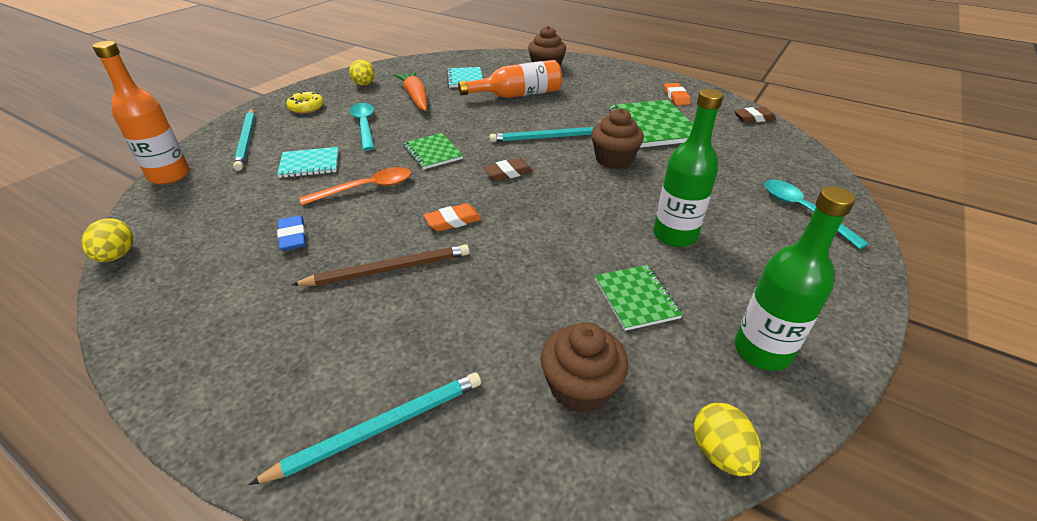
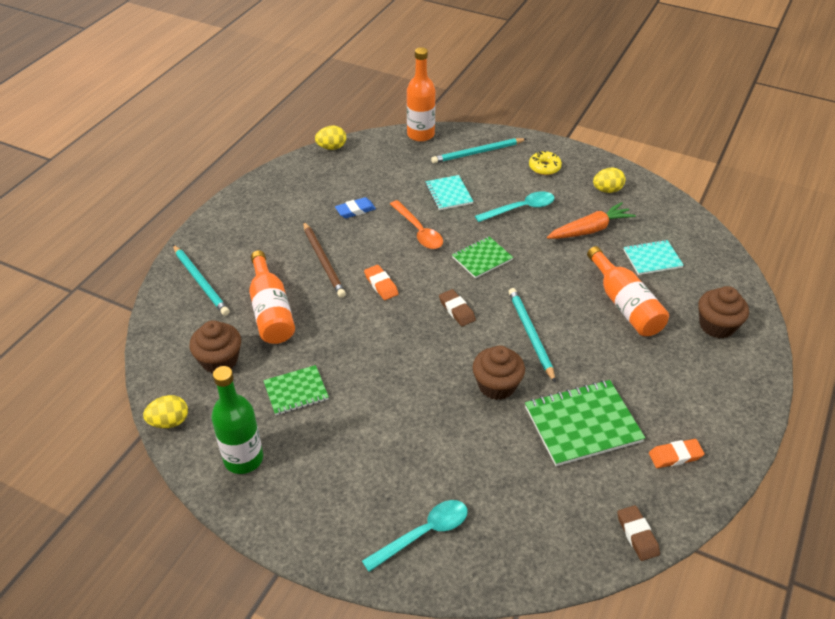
camera: 85 degrees right, 5 degrees up
green bottle [653,89,723,247] -> none
none -> orange bottle [249,250,295,344]

